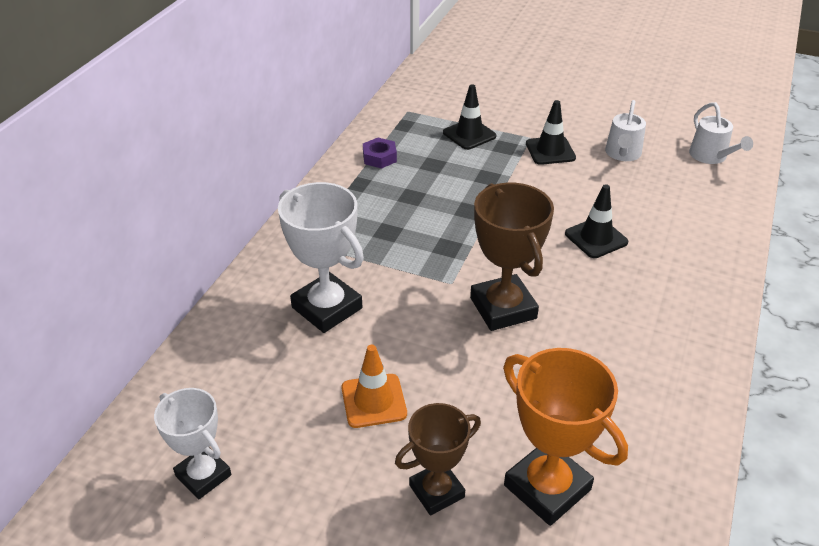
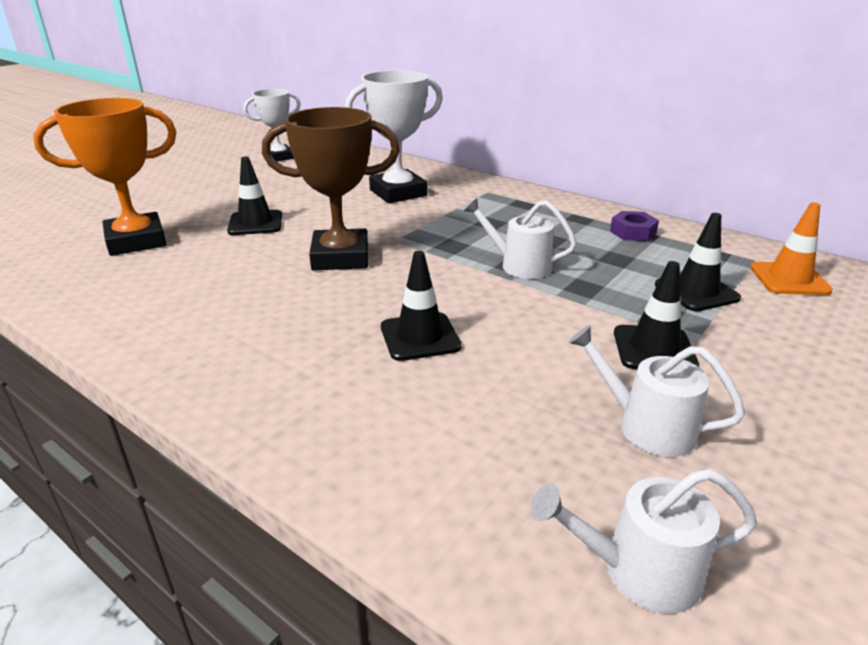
camera: 105 degrees right, 10 degrees down
orange traffic cone [342,345,407,428] -> orange traffic cone moved to [750,202,833,295]
brown trophy [395,403,481,515] -> none
none -> black traffic cone [227,156,282,235]
none -> white watering can [464,198,577,279]

